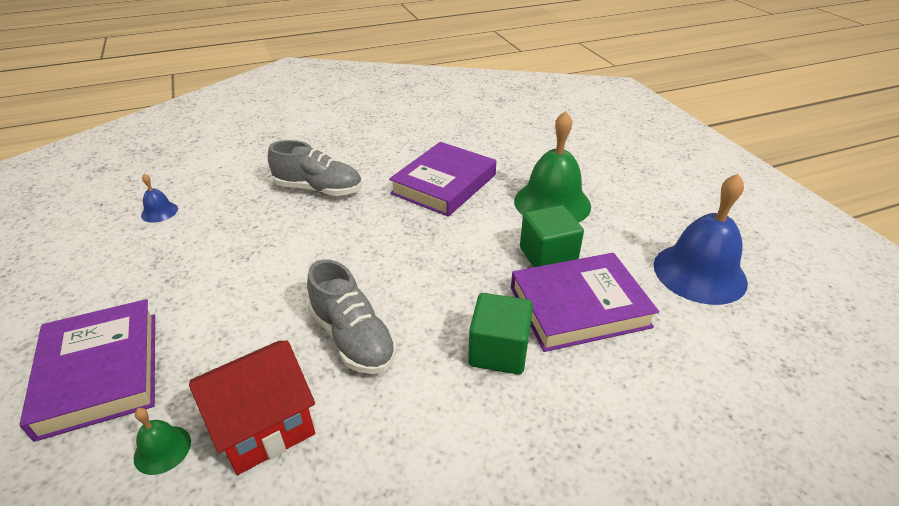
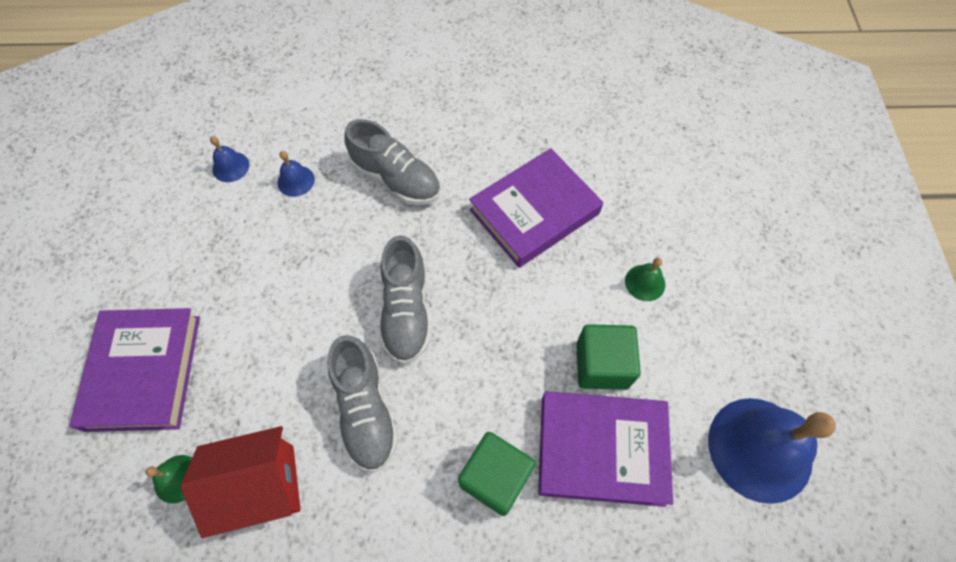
camera: 20 degrees right, 25 degrees up
green bell [514,111,591,223] -> green bell [625,258,665,301], size x0.44
none -> blue bell [277,151,315,197]
none -> grey shoe [379,235,431,364]

